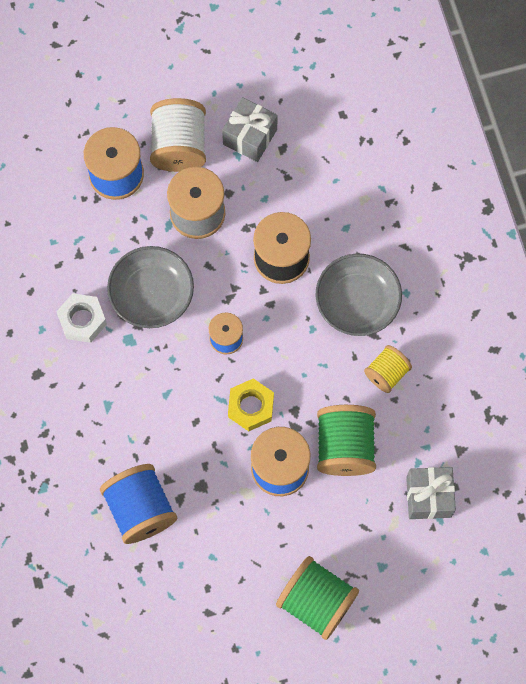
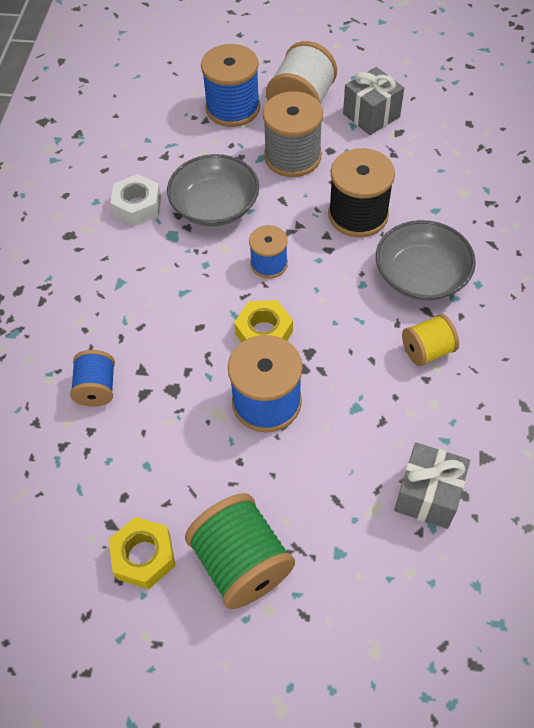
camera: 25 degrees right, 15 degrees down
blue spool [100,464,177,544] -> blue spool [70,350,115,407], size x0.60
green spool [317,405,376,476] -> none
none -> yellow nut [108,517,175,589]

